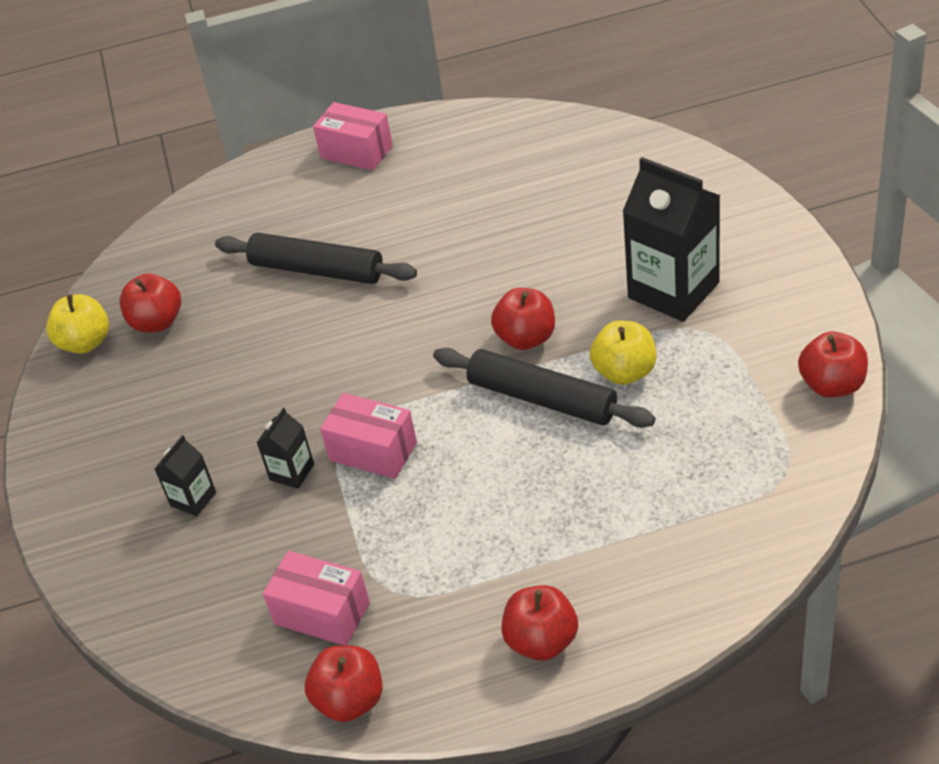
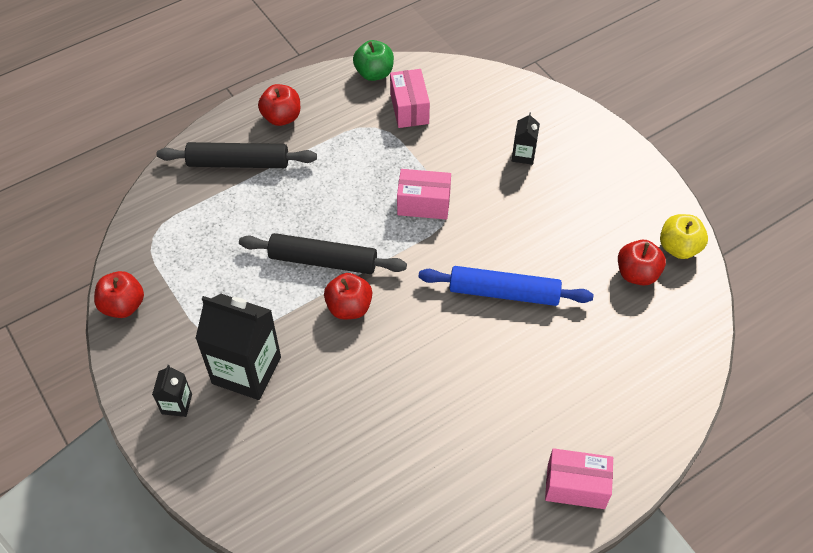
camera: 155 degrees right, 10 degrees up
black rolling pin [215,233,417,284] -> black rolling pin moved to [157,142,317,168]
black carton [257,408,314,489] -> black carton moved to [152,365,192,417]
pink box [263,551,370,645] -> pink box turned 75 degrees clockwise [390,69,430,128]
red apple [305,645,383,722] -> green apple [353,40,394,81]
yellow apple [590,321,656,385] -> none
none -> blue rolling pin [418,266,593,306]

